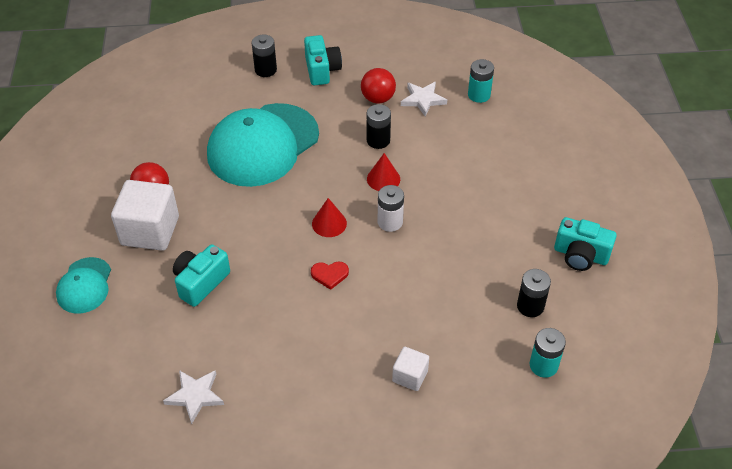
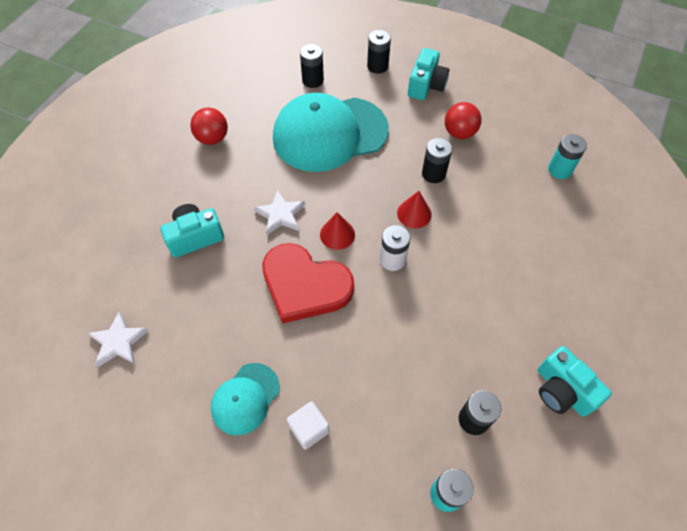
camera: 30 degrees right, 10 degrees up
turquoise cap [56,257,111,314] -> turquoise cap moved to [211,363,280,435]
white cube [111,180,179,251] -> none
red heart [311,261,349,290] -> red heart [262,243,354,324], size x2.50
white star [401,82,447,117] -> white star moved to [254,190,305,235]
none -> black battery [300,44,324,88]

